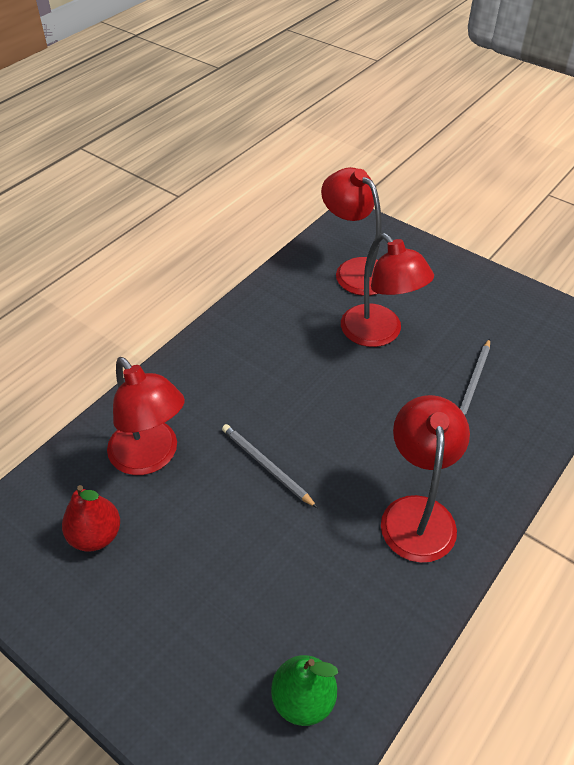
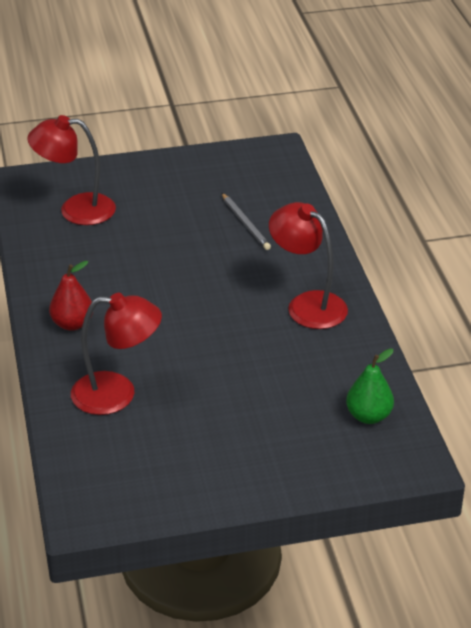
camera: 50 degrees left, 10 degrees down
red pear [62,485,120,552] -> red pear moved to [49,261,93,331]
grey pencil [222,424,317,508] -> none
red lamp [341,233,434,347] -> none

